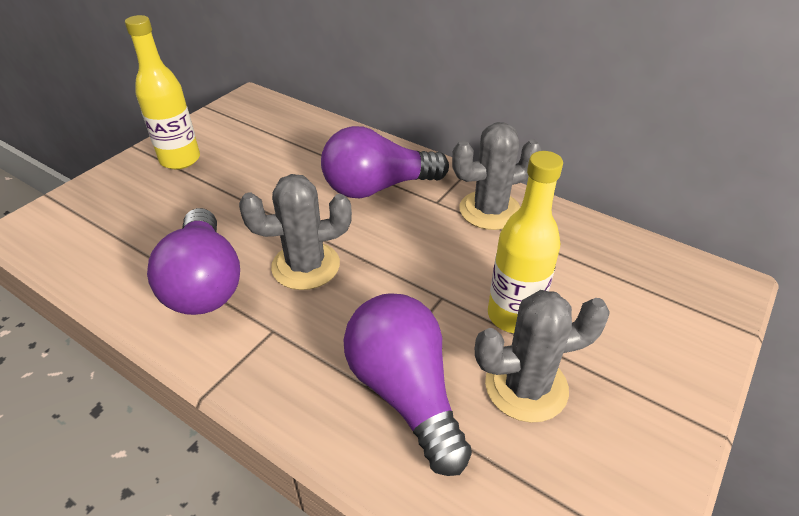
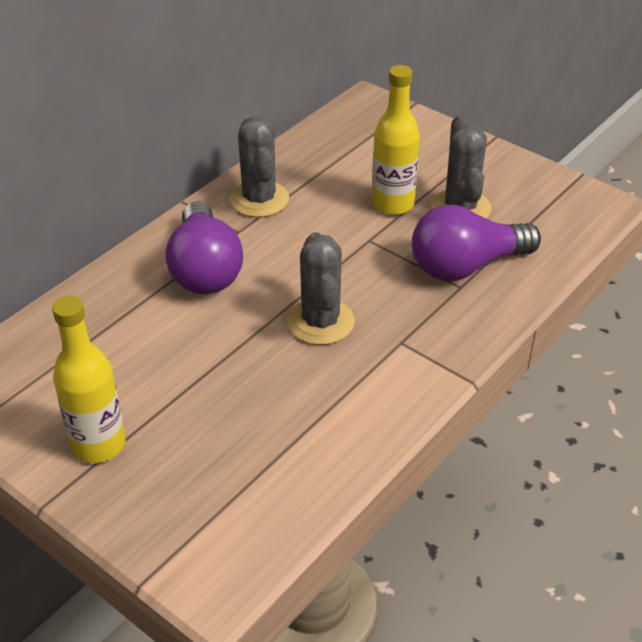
camera: 85 degrees left, 0 degrees up
purple light bulb [147,208,240,315] -> none

